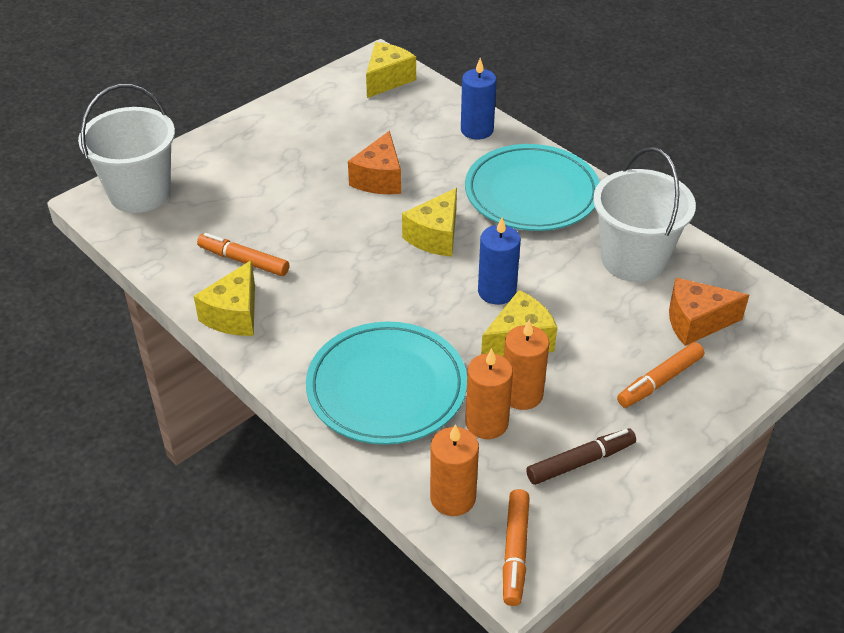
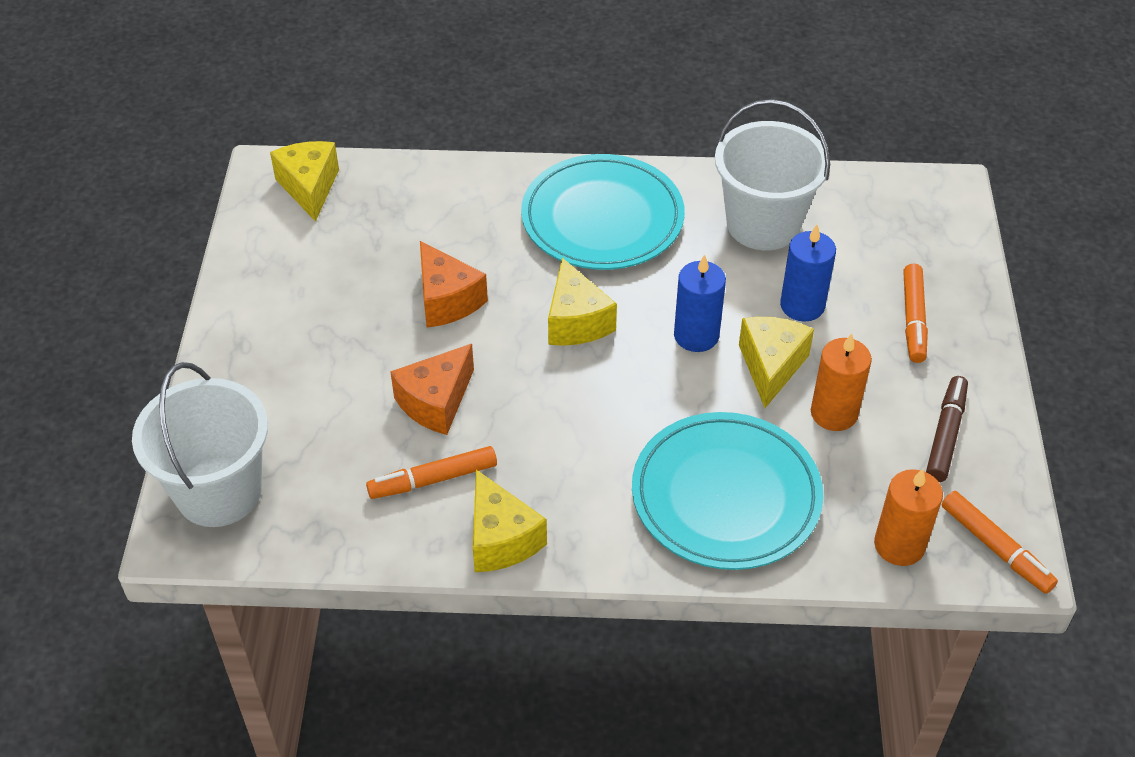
camera: 45 degrees left, 5 degrees up
blue candle [461,58,497,140] -> blue candle moved to [780,225,836,322]
orange candle [465,348,513,439] -> none
orange cheese [669,278,749,346] -> orange cheese moved to [390,344,474,435]

